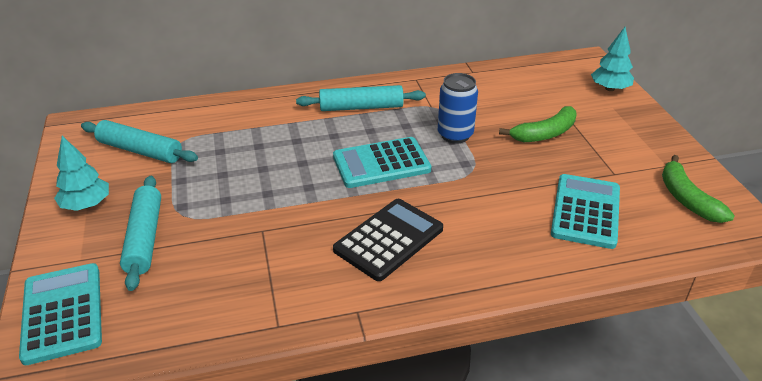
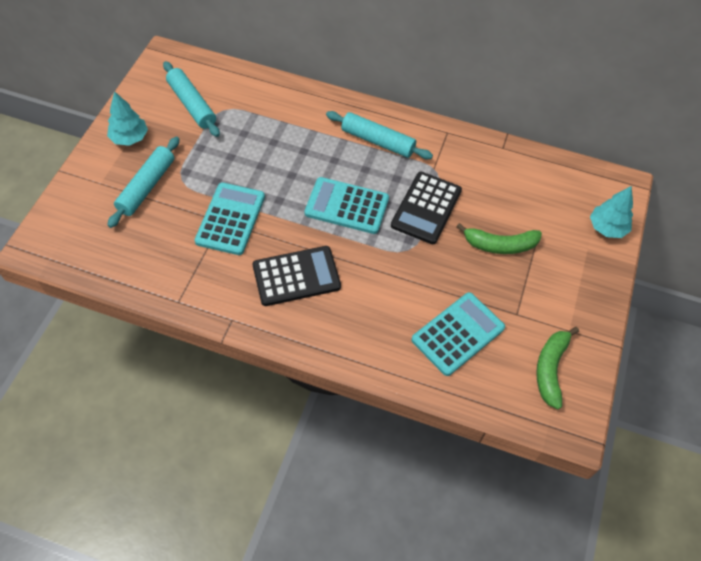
camera: 30 degrees right, 20 degrees up
turquoise calculator [19,263,102,365] -> turquoise calculator moved to [195,182,265,255]
blue can [438,73,478,144] -> black calculator [391,172,462,244]

